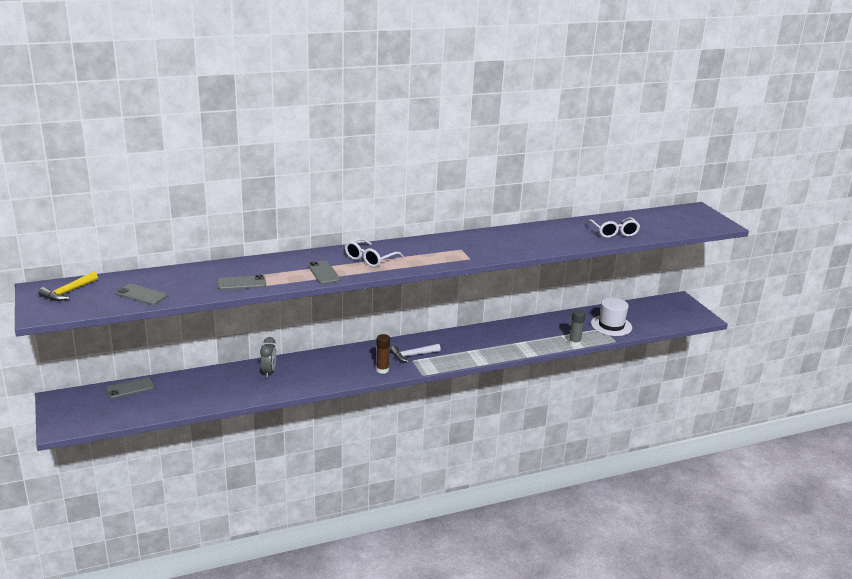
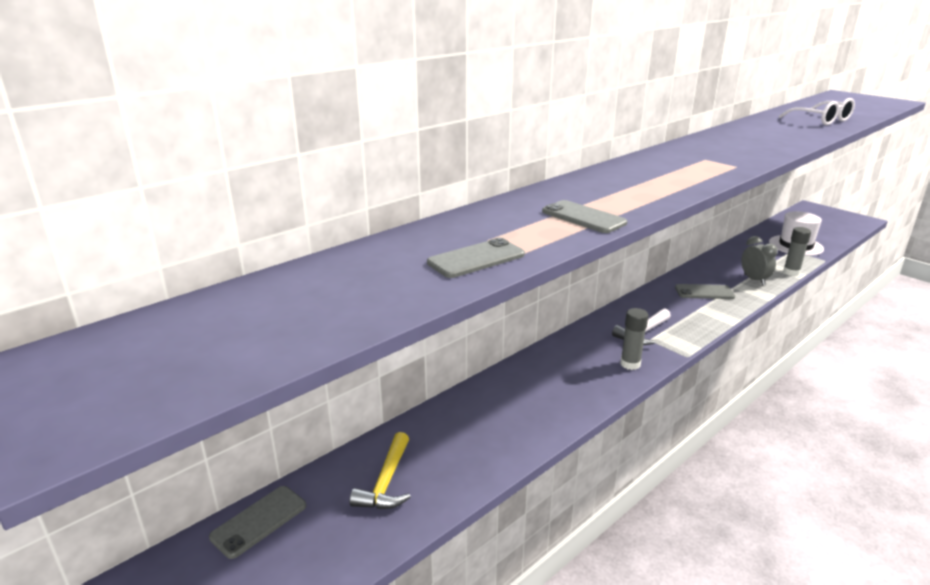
camera: 20 degrees left, 0 degrees up
yellow hammer [38,272,98,301] -> yellow hammer moved to [350,432,411,509]
grey phone [116,284,167,305] -> grey phone moved to [675,284,735,299]
grey clock [260,337,276,378] -> grey clock moved to [741,236,778,285]
white glasses [345,238,404,267] -> none
brown glue stick [376,334,390,374] -> grey glue stick [620,308,649,370]

